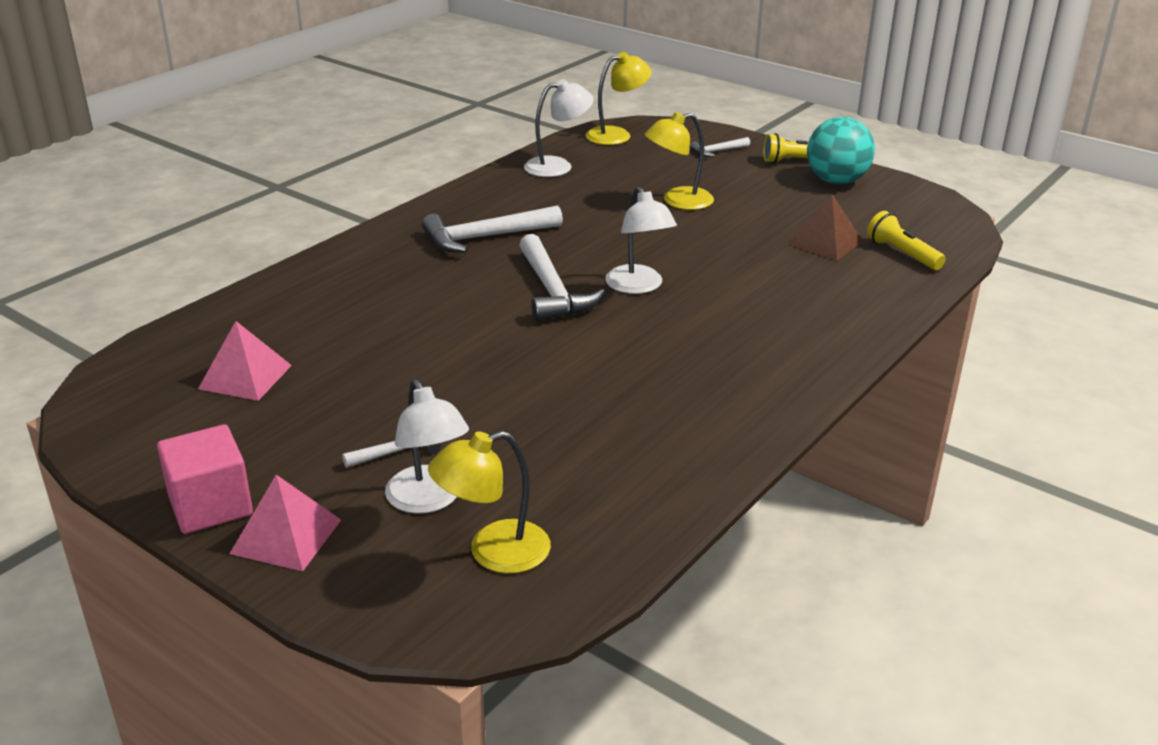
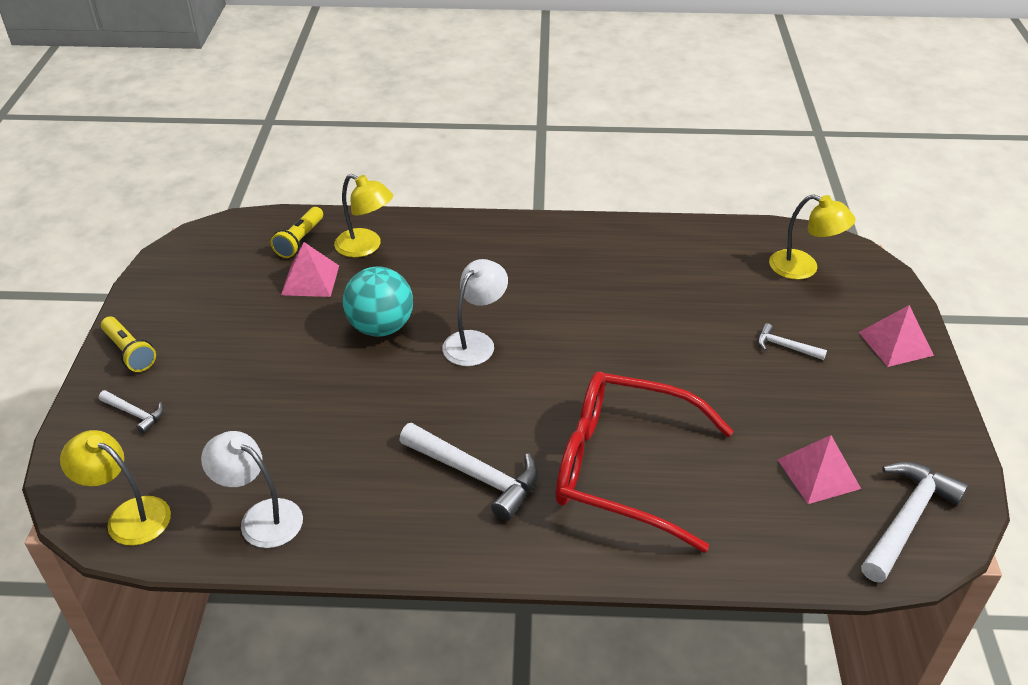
camera: 125 degrees left, 10 degrees up
pink cube [157,425,253,534] -> none
white lamp [385,379,469,514] -> none
white hammer [519,234,605,322] -> white hammer moved to [861,462,968,583]
yellow lamp [644,112,714,210] -> yellow lamp moved to [334,174,393,258]
brown pyramid [788,194,863,261] -> pink pyramid [281,242,339,297]
turquoise ball [807,117,875,184] -> turquoise ball moved to [343,266,413,337]
none -> red glasses [555,372,733,553]

